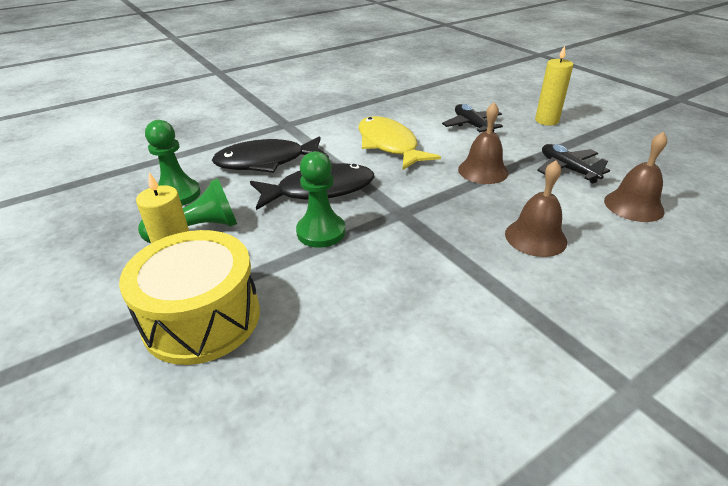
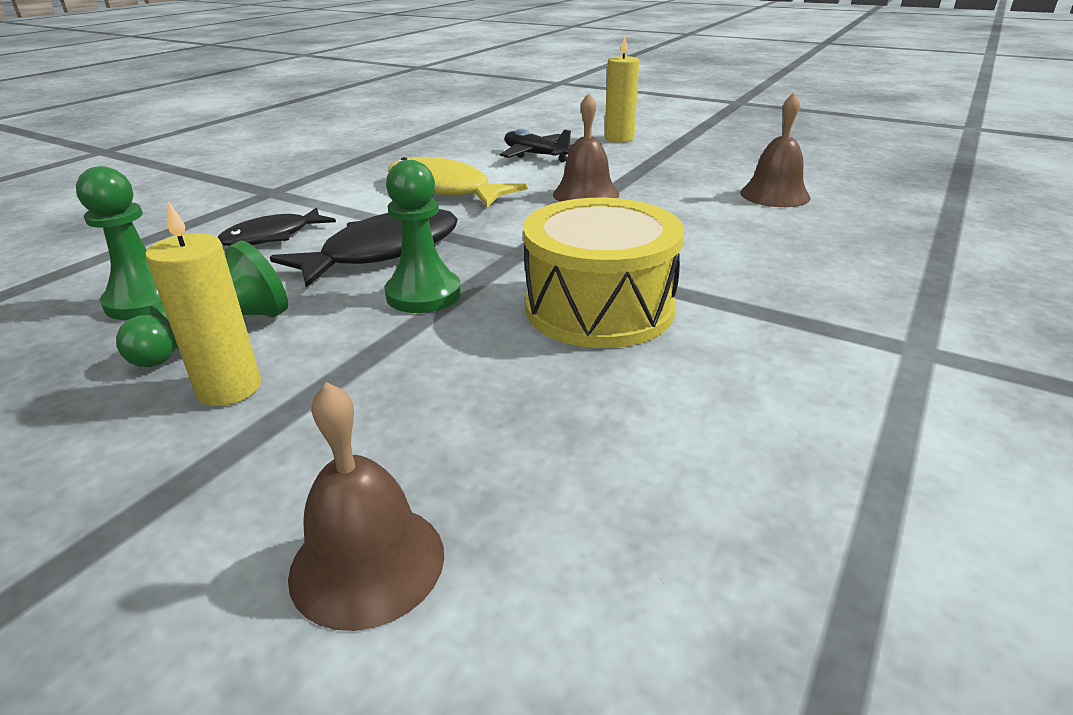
camera: 25 degrees left, 5 degrees down
yellow drum [119,230,260,365] -> yellow drum moved to [523,198,684,348]
black fish [212,136,329,173] -> black fish [218,207,336,246], size x0.63
brown bell [505,160,567,257] -> brown bell moved to [288,382,444,631]
black plane [537,144,610,183] -> none

